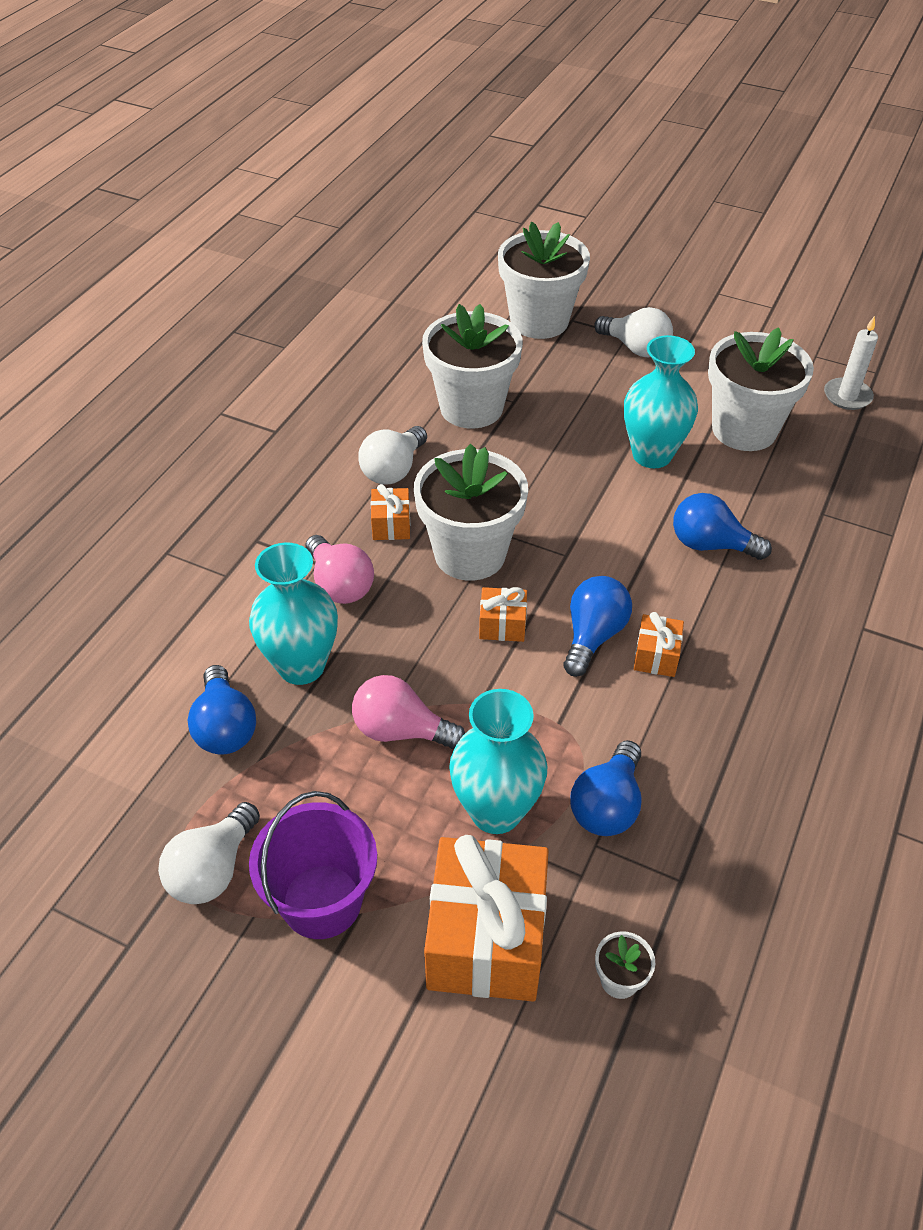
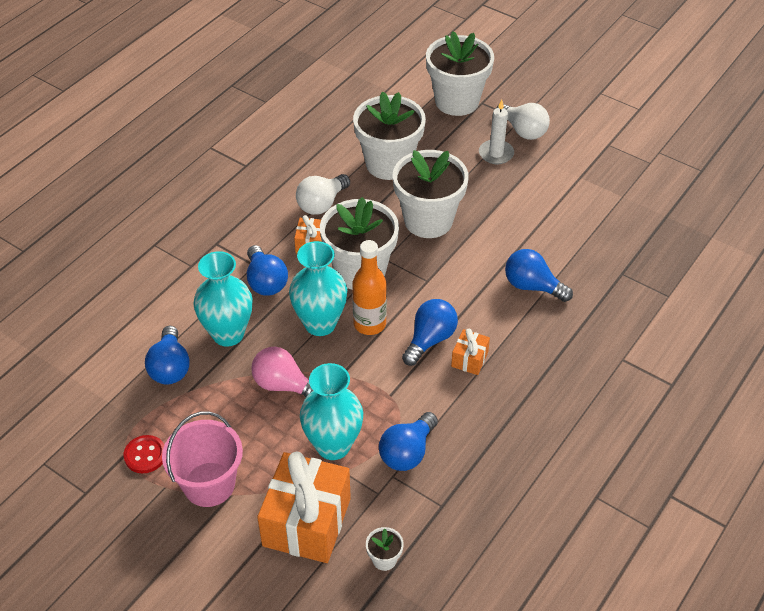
camera: 10 degrees right, 0 degrees up
white light bulb [158,802,260,904] -> red button [123,435,164,473]
purple bucket [249,791,377,939] -> pink bucket [162,411,243,507]
pink light bulb [305,535,374,604] -> blue light bulb [247,245,288,296]
orange gift [479,587,527,642] -> orange bottle [352,240,387,335]
turquoise vase [624,335,698,468] -> turquoise vase moved to [289,241,347,336]
white flower pot [708,328,814,451] -> white flower pot moved to [393,150,469,238]
white candle [824,316,878,410] -> white candle moved to [479,100,514,164]

